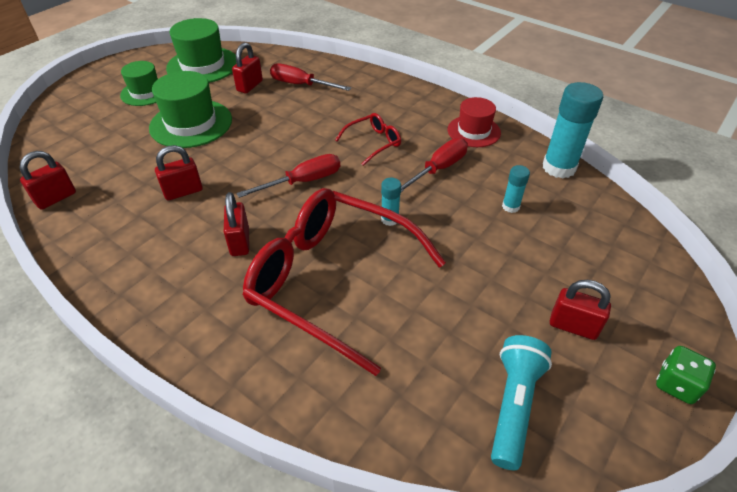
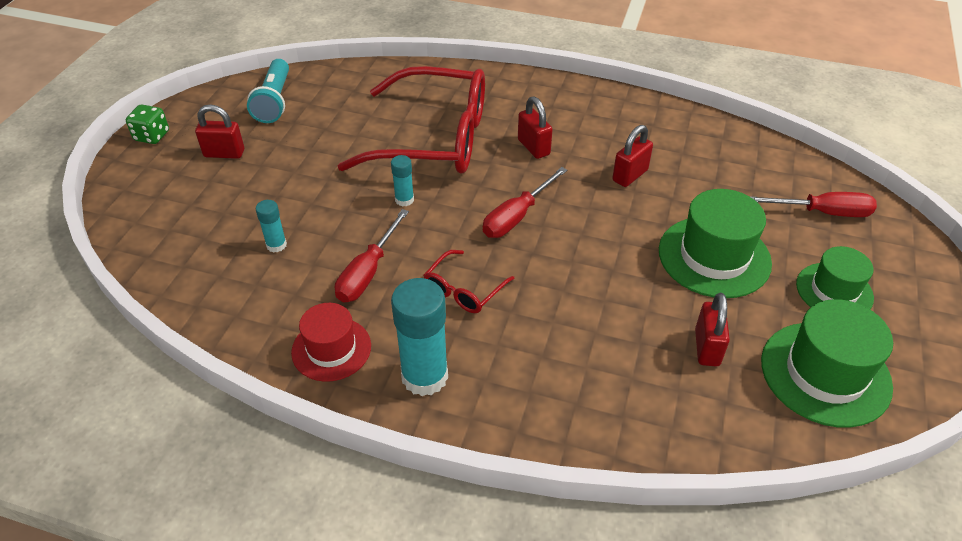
camera: 160 degrees right, 0 degrees up
red padlock [19,151,76,210] -> none
red screwdriver [270,63,351,91] -> red screwdriver moved to [749,192,877,217]
turquoise glue stick [543,82,603,179] -> turquoise glue stick moved to [391,278,448,396]

